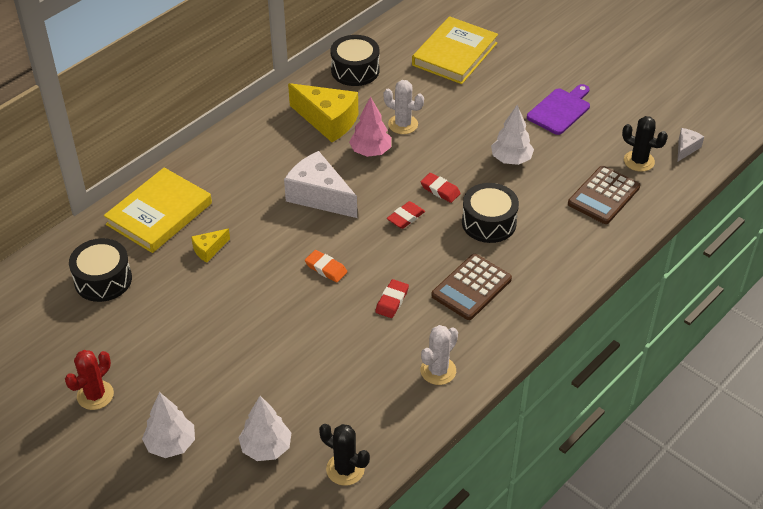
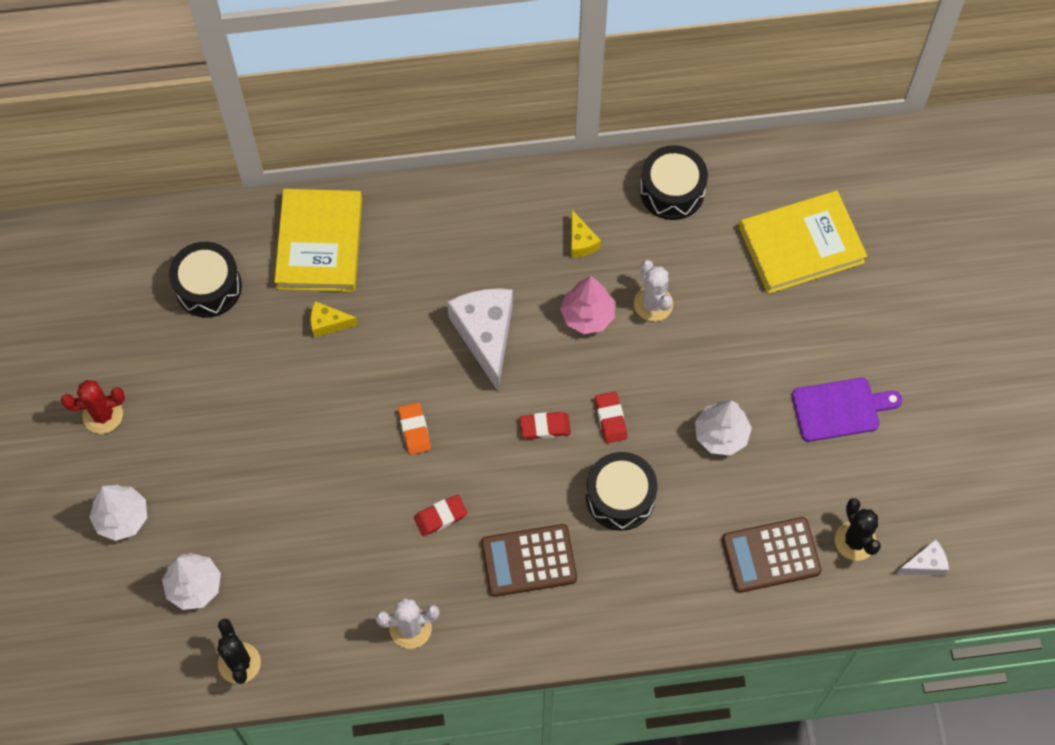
camera: 40 degrees right, 20 degrees up
yellow book [104,167,212,253] -> yellow book turned 75 degrees counterclockwise [274,189,362,292]
yellow cheese [288,83,358,142] -> yellow cheese [571,210,601,258], size x0.48

